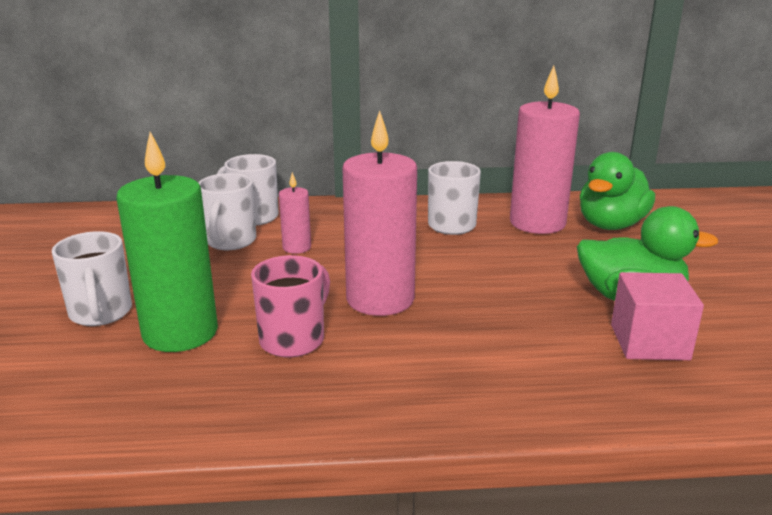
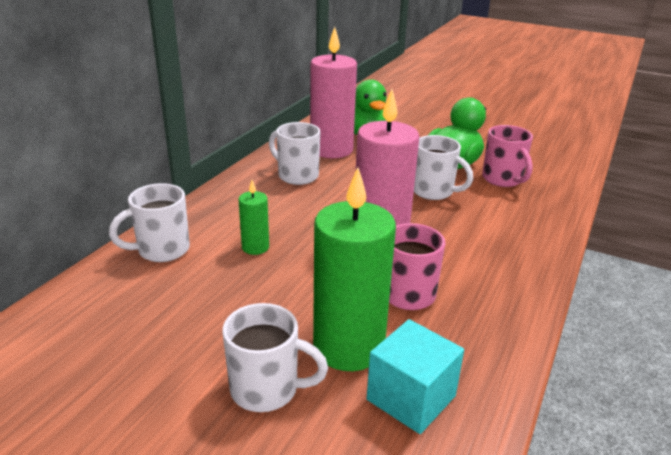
camera: 60 degrees left, 5 degrees up
white mug [198,173,256,250] -> white mug moved to [414,135,473,200]
pink candle [279,172,311,254] -> green candle [239,180,269,255]
pink cube [611,272,704,360] -> pink mug [482,125,533,187]
none -> turquoise cube [366,319,464,434]

